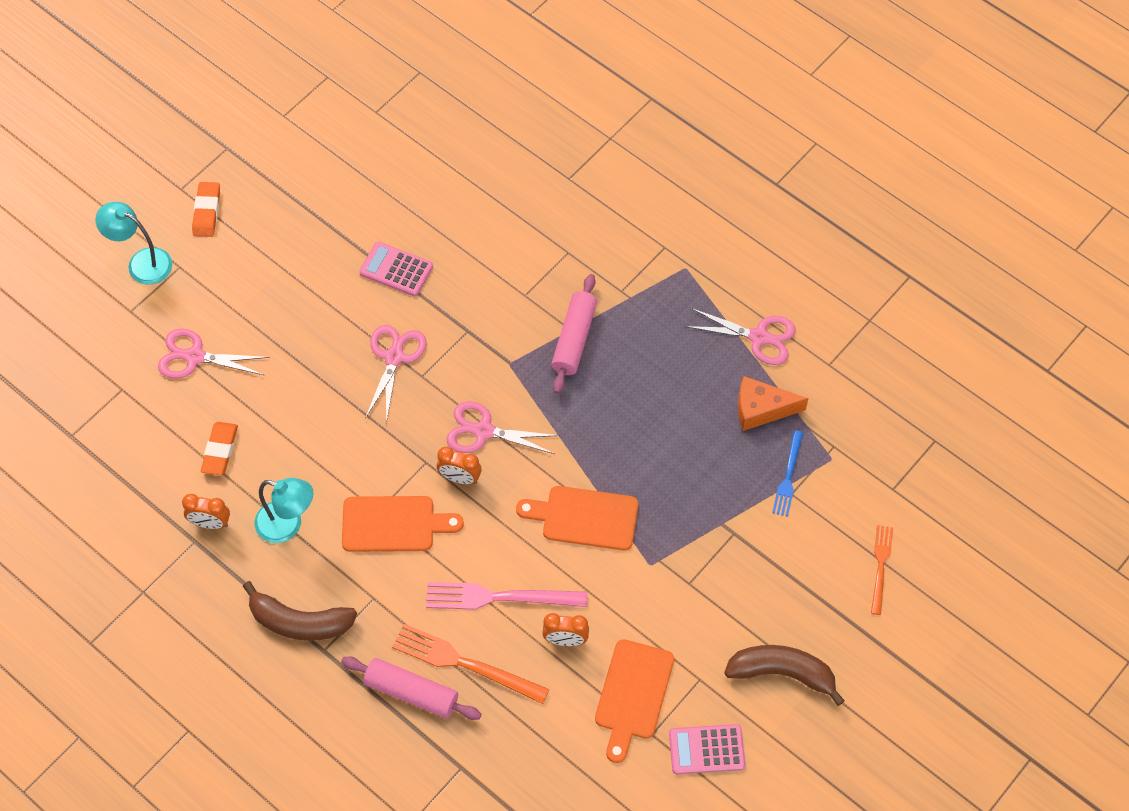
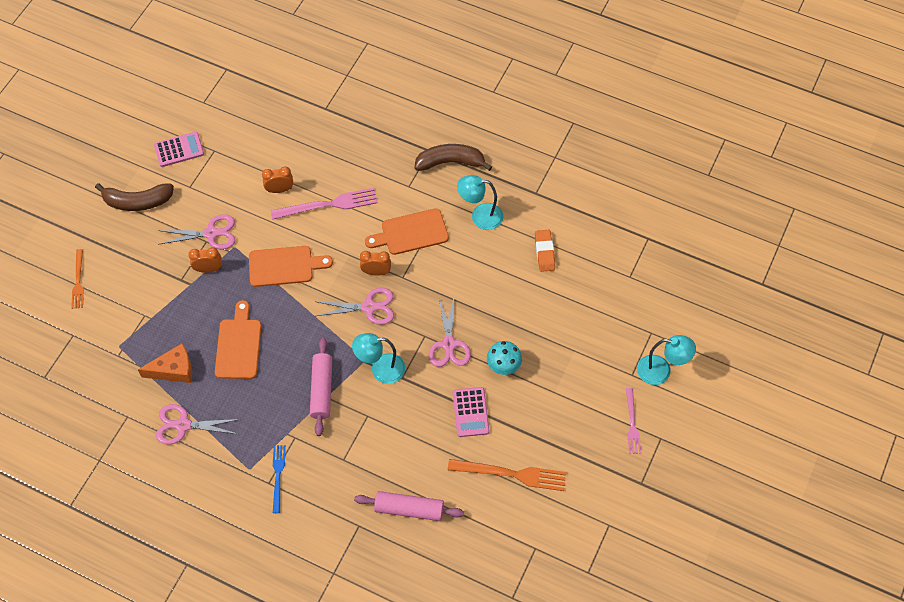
camera: 165 degrees right, 0 degrees up
pink scissors [158,329,270,379] -> pink scissors moved to [158,214,235,249]
orange clock [182,494,230,529] -> orange clock moved to [188,247,222,273]
orange eraser [192,182,220,237] -> pink fork [626,388,641,454]
pink rolling pin [341,656,481,720] -> pink rolling pin moved to [354,491,464,521]
pink calculator [359,242,433,296] -> pink calculator turned 75 degrees clockwise [453,387,489,437]
orange fork [392,624,550,704] -> orange fork moved to [448,459,566,491]
orange cutting board [595,639,674,763] -> orange cutting board moved to [215,300,261,379]
blue fork [772,430,803,517] -> blue fork moved to [273,445,286,513]
none -> turquoise lamp [352,333,405,384]
none -> turquoise mushroom [487,341,522,375]

